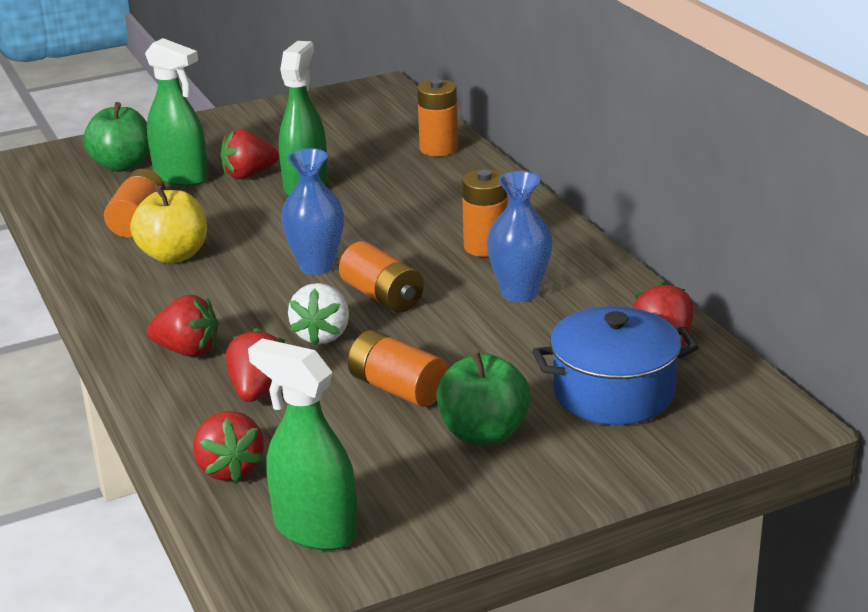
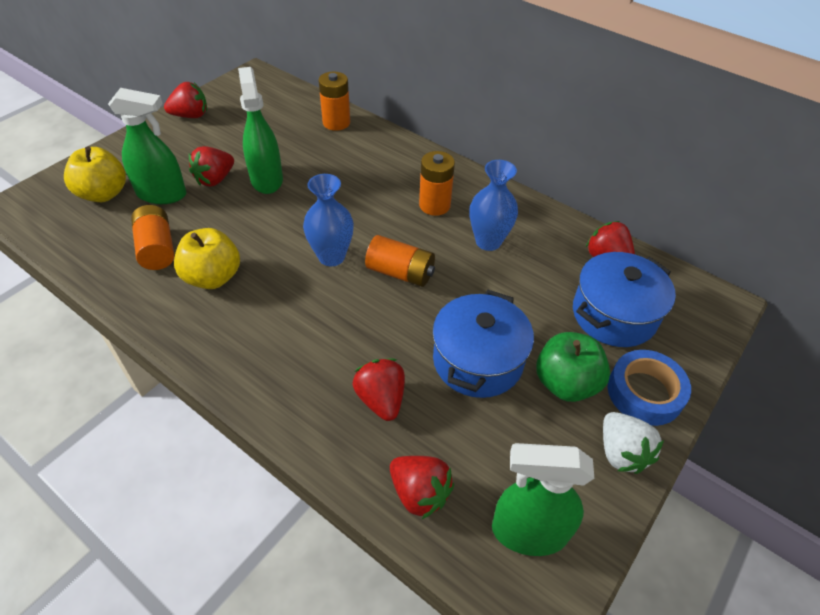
camera: 30 degrees left, 20 degrees up
green apple [83,102,150,172] -> yellow apple [64,146,126,202]
red strawberry [147,295,219,357] -> red strawberry moved to [164,82,207,118]
white strawberry [288,283,349,346] -> white strawberry moved to [603,412,664,474]
orange battery [348,330,448,407] -> blue pot [432,290,534,398]
none -> blue tape [608,350,691,426]

